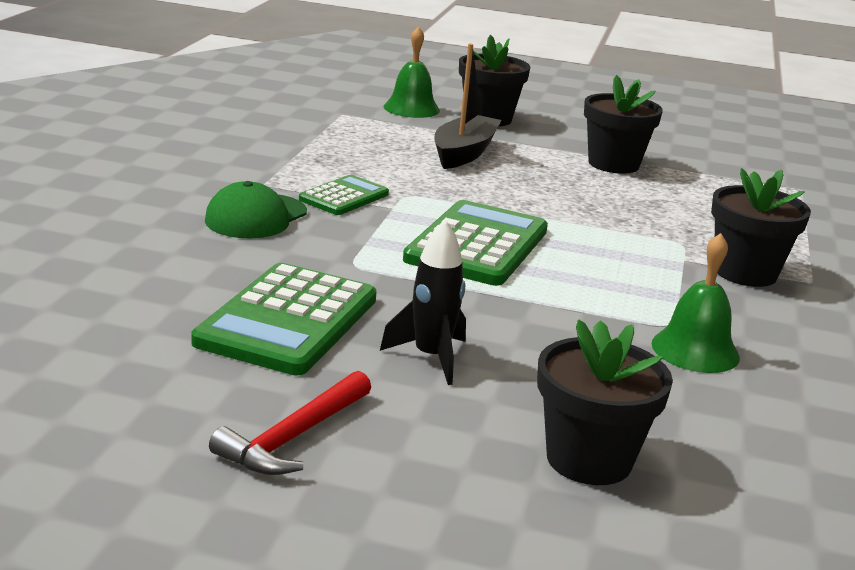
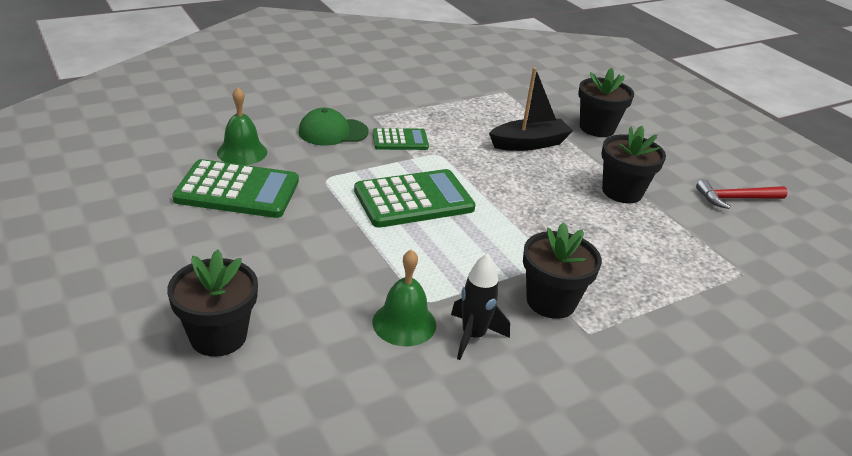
camera: 45 degrees right, 10 degrees up
green calculator [191,263,377,375] -> green calculator turned 150 degrees counterclockwise [172,159,299,218]
red hammer [209,371,371,475] -> red hammer moved to [696,179,788,209]
black rocket [380,219,466,385] -> black rocket moved to [451,253,510,360]
green bell [384,26,440,118] -> green bell moved to [217,87,267,165]

